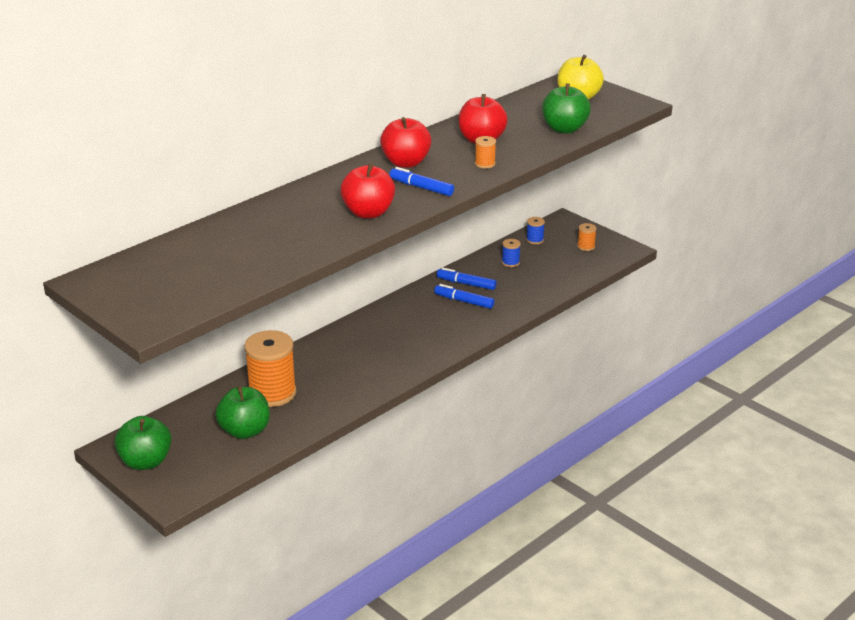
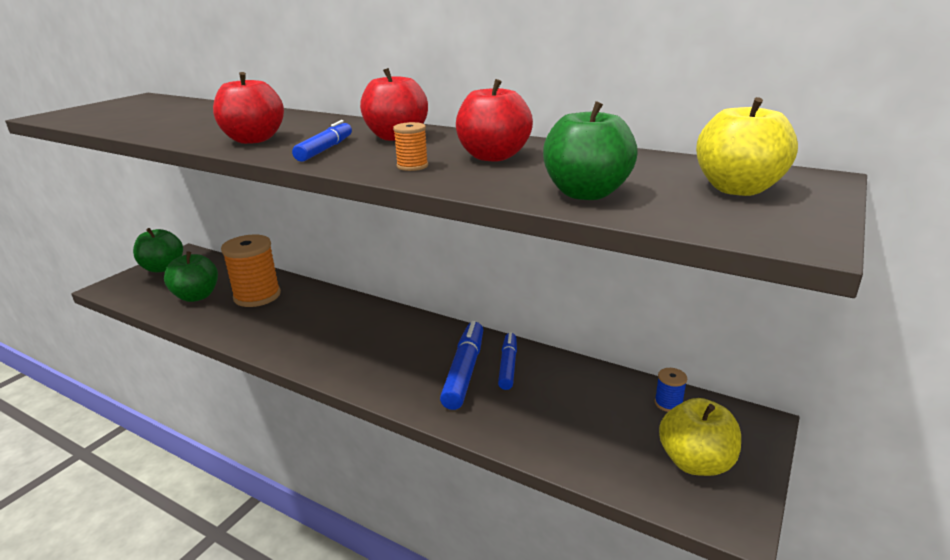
camera: 75 degrees right, 5 degrees down
blue marker [434,284,494,309] -> blue marker [440,321,483,410], size x1.51
blue spool [502,239,521,267] -> none
orange spool [577,223,597,251] -> yellow apple [659,398,741,476]

